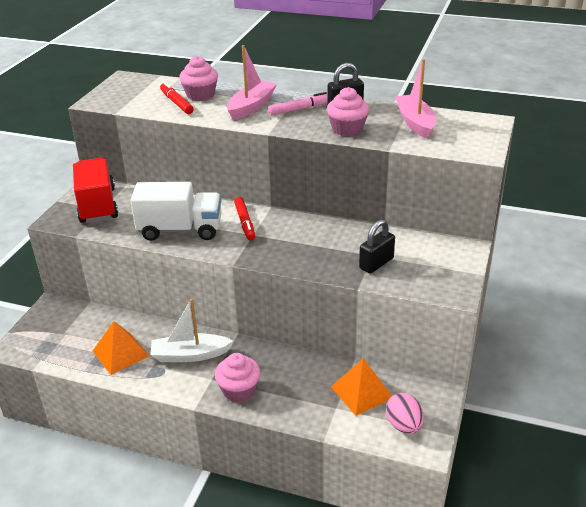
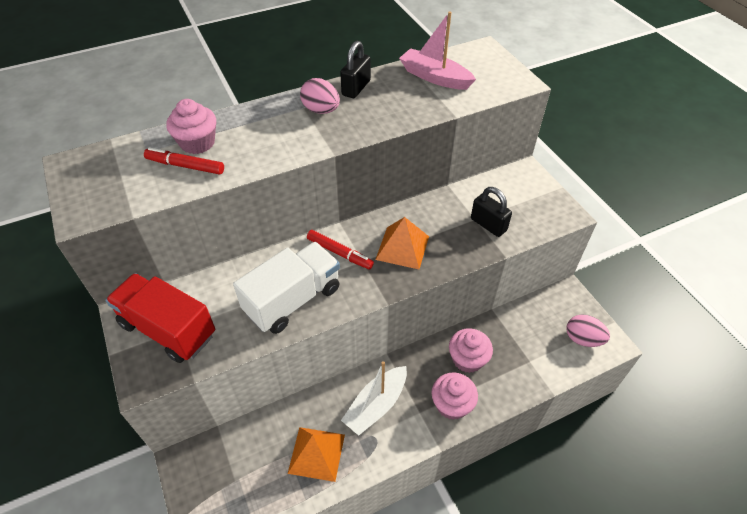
camera: 45 degrees left, 15 degrees up
pink boat [227,45,277,120] -> none
pink marker [268,92,328,116] -> pink egg [300,78,340,114]
pink cupcake [327,87,369,136] -> pink cupcake moved to [449,328,493,373]
orange pyramid [331,359,392,416] -> orange pyramid moved to [375,217,429,269]
black padlock [359,220,395,274] -> black padlock turned 45 degrees counterclockwise [471,187,512,237]

